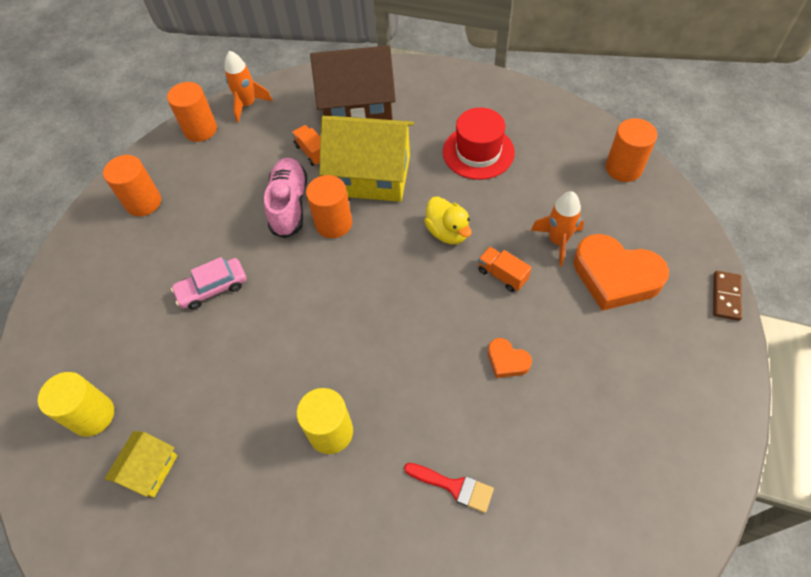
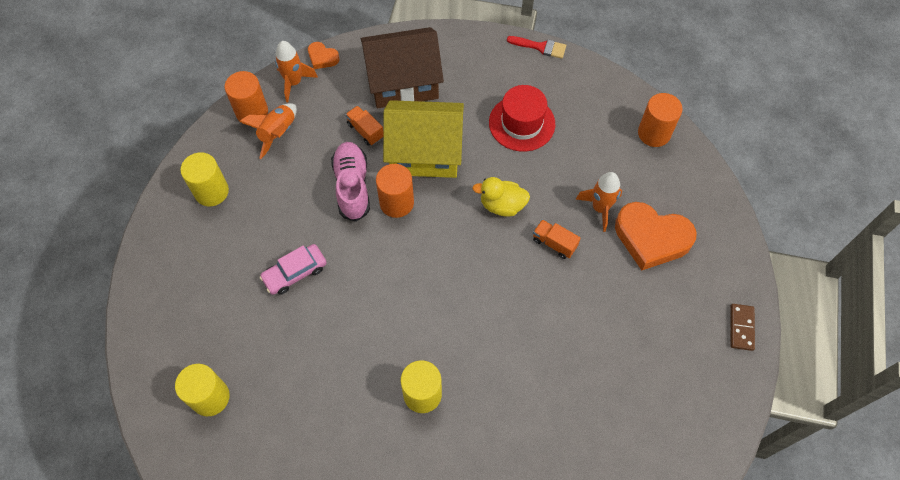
camera: 10 degrees left, 5 degrees up
orange cylinder [103,155,161,216] -> yellow cylinder [180,152,229,206]
yellow house [105,431,178,498] -> none
red brush [404,463,494,513] -> red brush moved to [507,36,566,59]
yellow duck [424,196,472,244] -> yellow duck turned 135 degrees clockwise [472,177,530,217]
orange heart [488,338,532,378] -> orange heart moved to [308,42,339,69]
brown domino [713,271,742,321] -> brown domino moved to [730,304,755,351]
none -> orange rocket [239,103,297,159]

